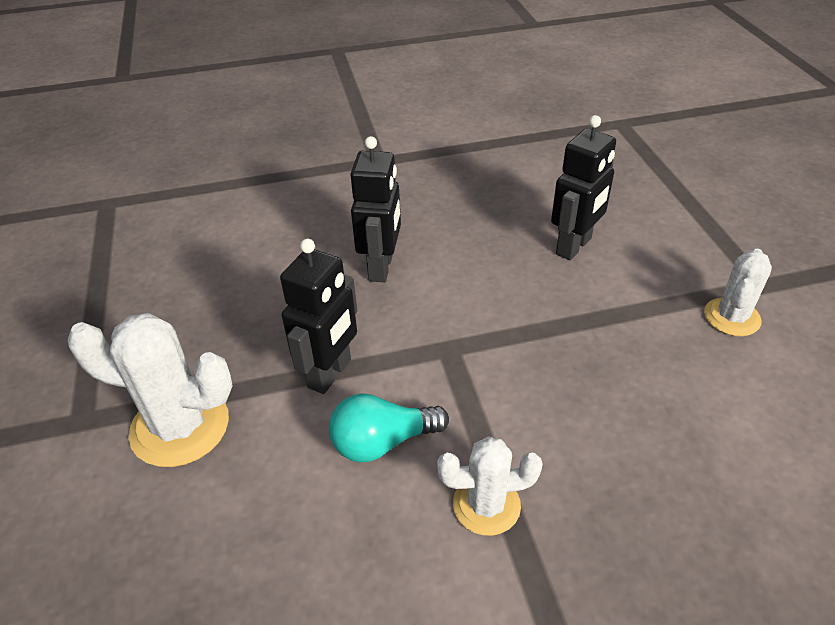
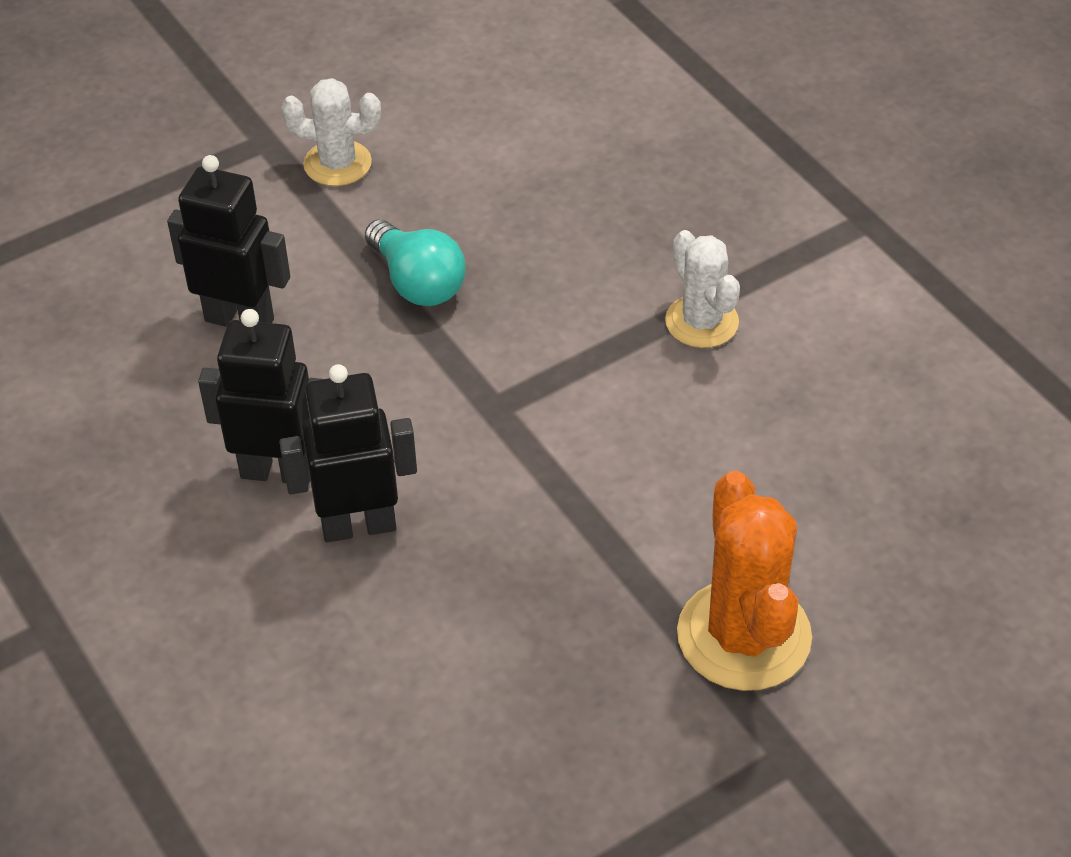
camera: 110 degrees left, 5 degrees up
white cactus [68,313,232,467] -> orange cactus [677,471,812,691]
black robot [280,239,357,394] -> black robot moved to [198,309,322,485]
turquoise light bulb [329,393,449,462] -> turquoise light bulb moved to [365,219,466,306]

